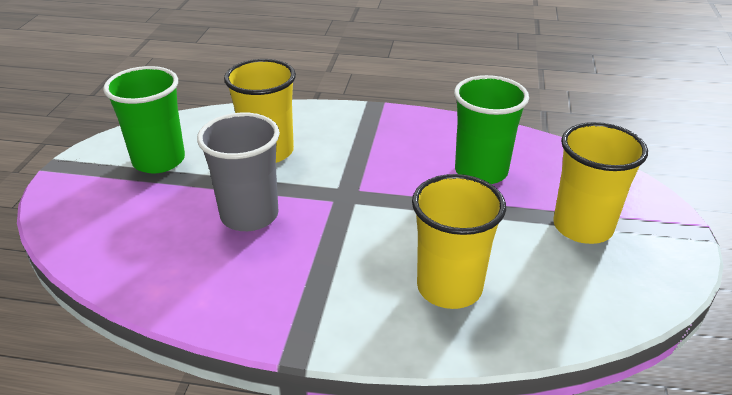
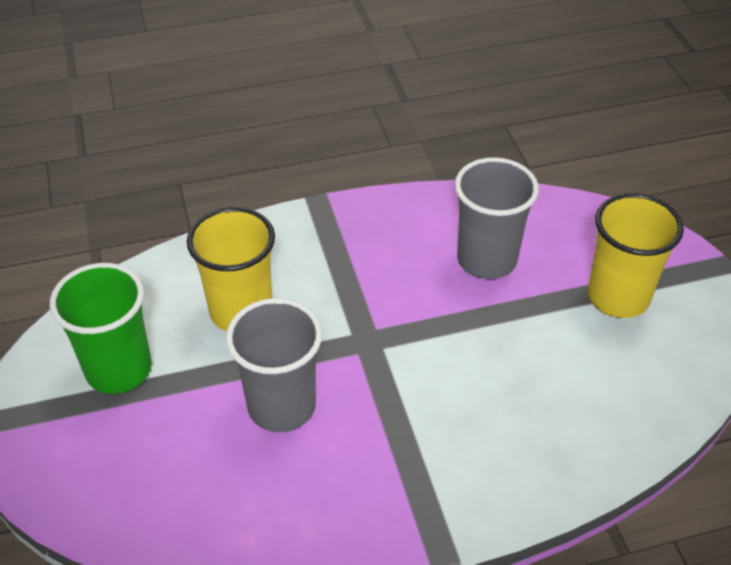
camera: 25 degrees left, 10 degrees up
yellow cup [412,174,506,309] -> none
green cup [454,75,529,184] -> grey cup [455,157,539,279]

